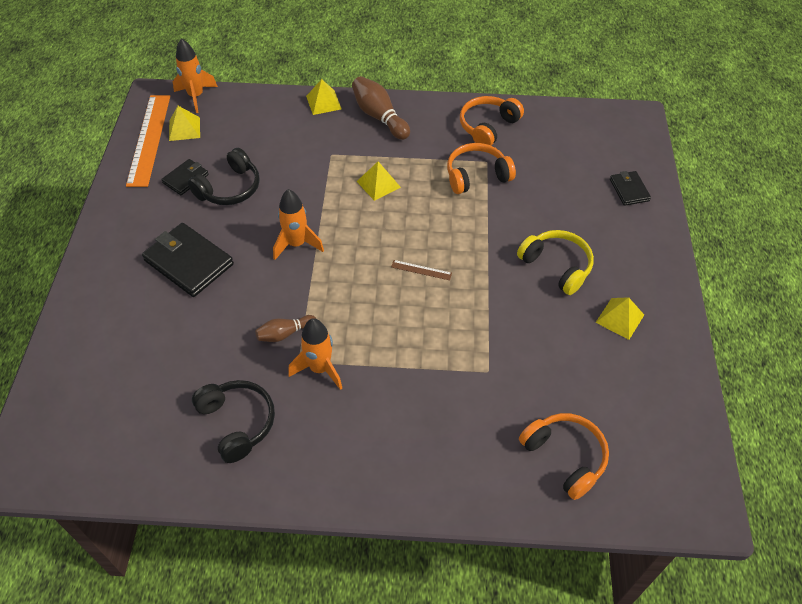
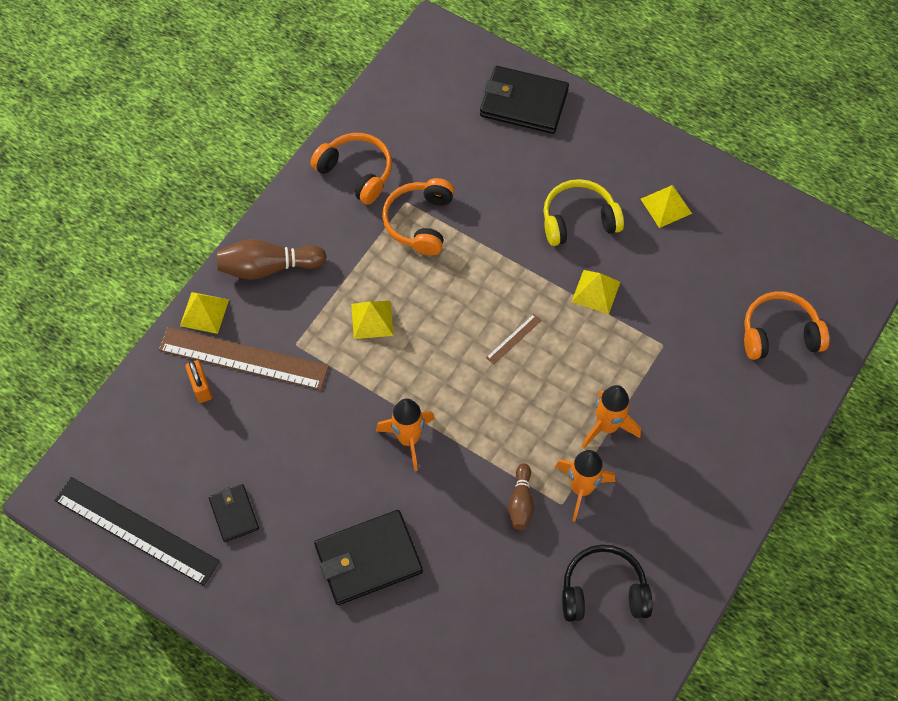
camera: 60 degrees left, 10 degrees up
orange ruler [126,95,170,187] -> black ruler [54,477,220,586]
yellow pyramid [169,106,200,141] -> yellow pyramid moved to [572,270,620,314]
orange rocket [173,38,218,113] -> orange rocket moved to [582,385,641,449]
black headphones [188,148,260,205] -> none
orange headphones [460,96,524,146] -> orange headphones turned 150 degrees clockwise [311,133,392,205]
black wallet [610,171,651,206] -> black wallet [480,66,569,134], size x1.81
none -> brown ruler [159,327,329,390]
none -> orange padlock [185,360,212,403]

